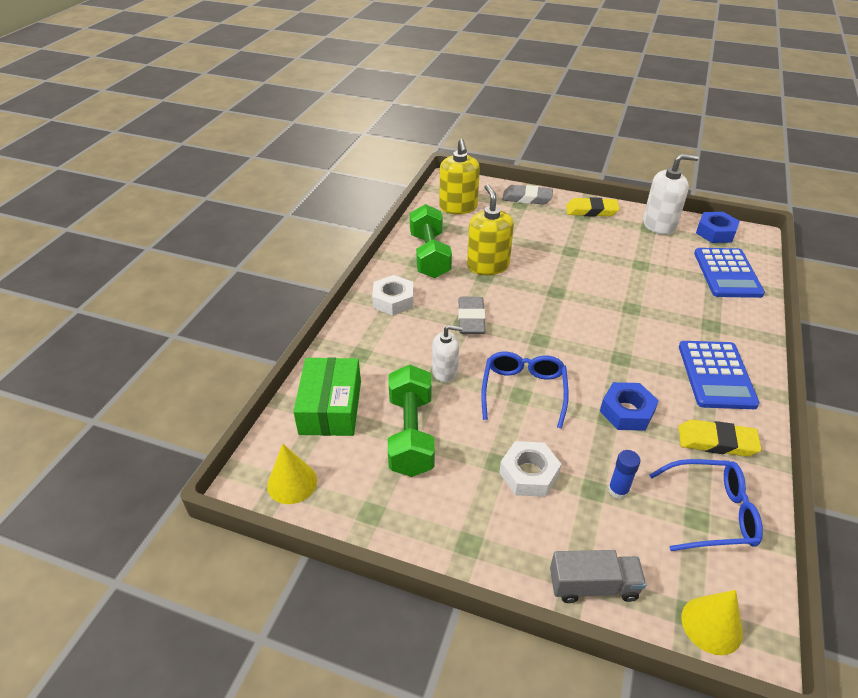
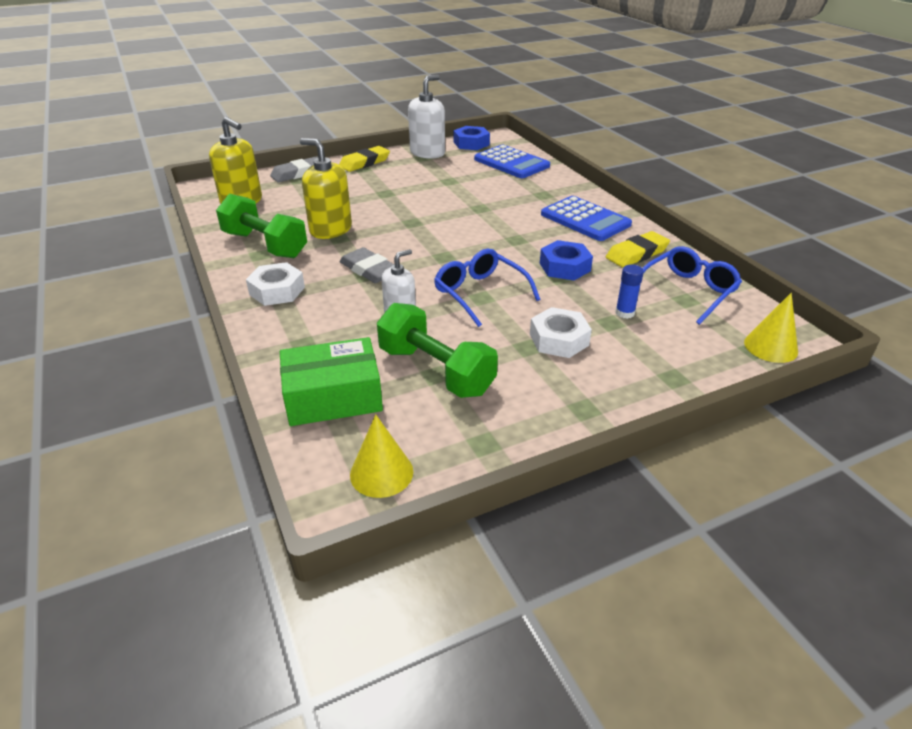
camera: 45 degrees left, 5 degrees down
green box [293,358,361,436] -> green box turned 60 degrees counterclockwise [280,337,383,426]
grey truck [550,550,646,603] -> none

